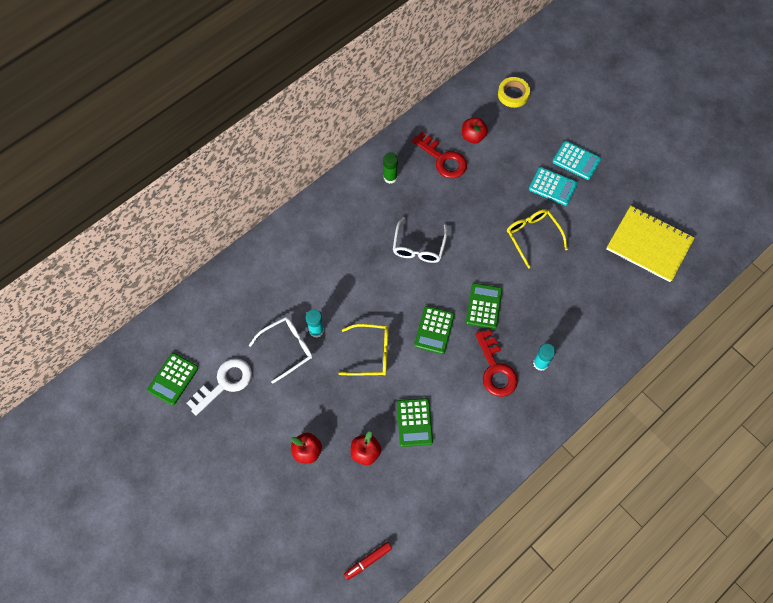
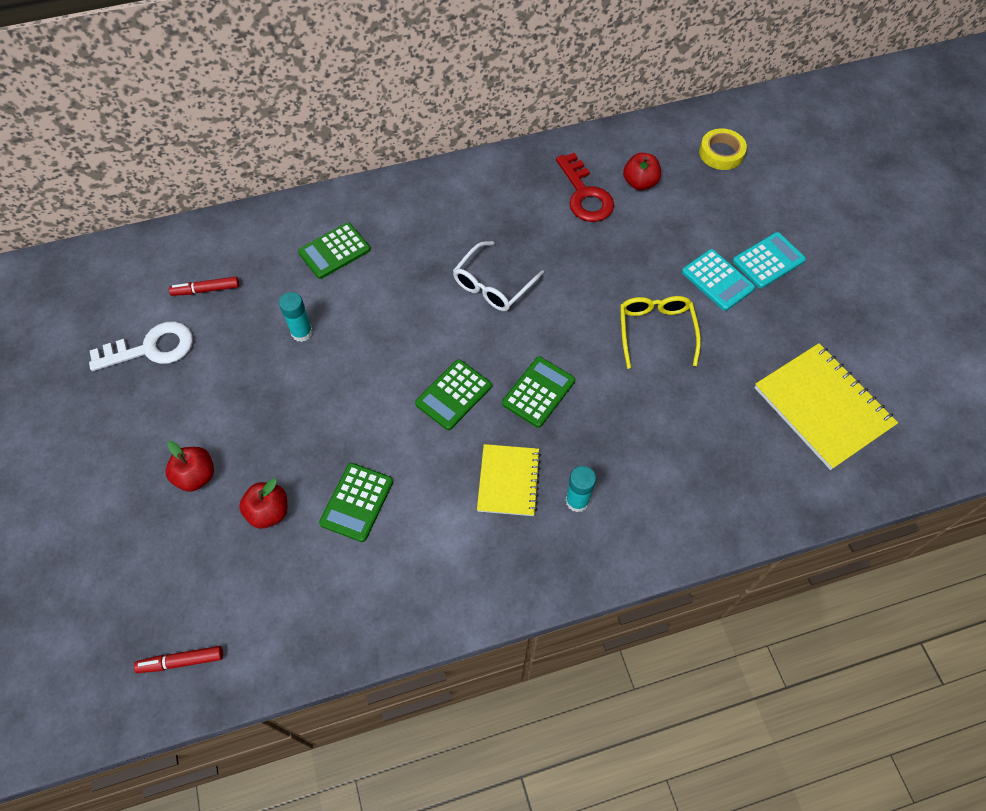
camera: 25 degrees right, 5 degrees down
green calculator [147,353,199,405] -> green calculator moved to [298,222,370,279]
white glasses [249,317,313,384] -> none
yellow glasses [339,324,389,376] -> none
green glue stick [383,152,398,184] -> none
red key [475,330,518,397] -> yellow notebook [477,444,541,516]
turquoise calculator [552,141,601,180] -> turquoise calculator turned 90 degrees counterclockwise [733,232,806,289]
none -> red marker [169,277,239,296]

